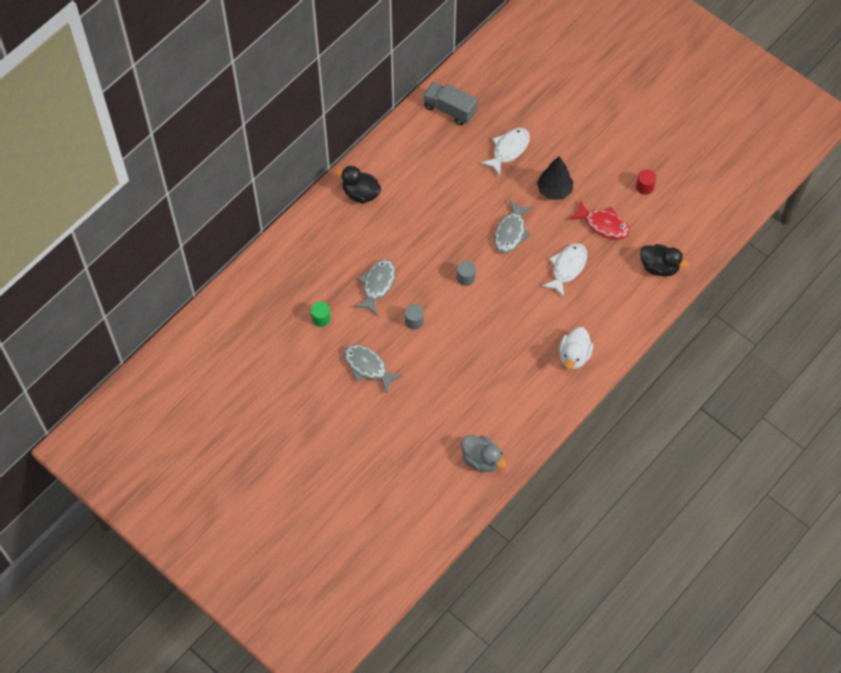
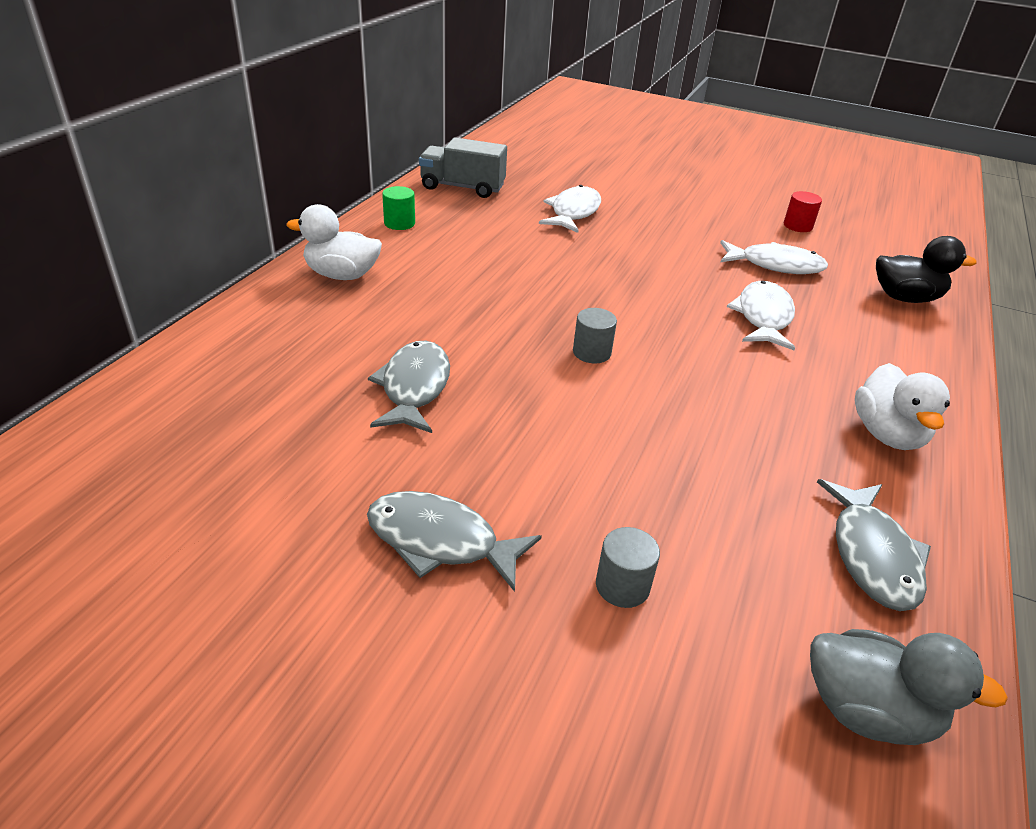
camera: 20 degrees left, 25 degrees down
green cylinder [311,302,331,327] -> green cylinder moved to [382,186,415,230]
black duck [336,166,381,204] -> white duck [286,204,382,280]
grey cylinder [405,304,424,330] -> grey cylinder moved to [596,527,660,608]
grey fish [494,200,533,253] -> grey fish moved to [817,479,931,611]
black tree [537,156,573,200] -> none
red fish [569,200,630,239] -> white fish [720,240,828,274]

